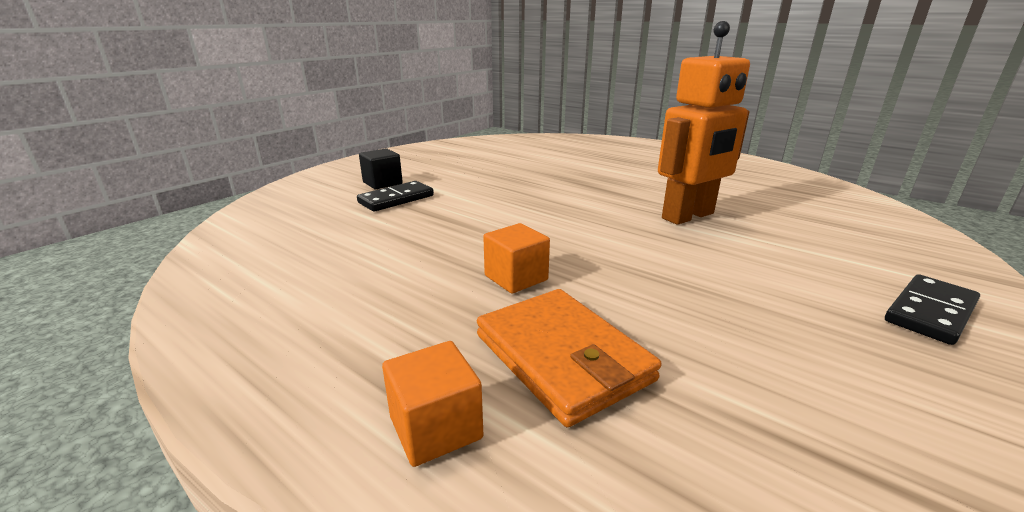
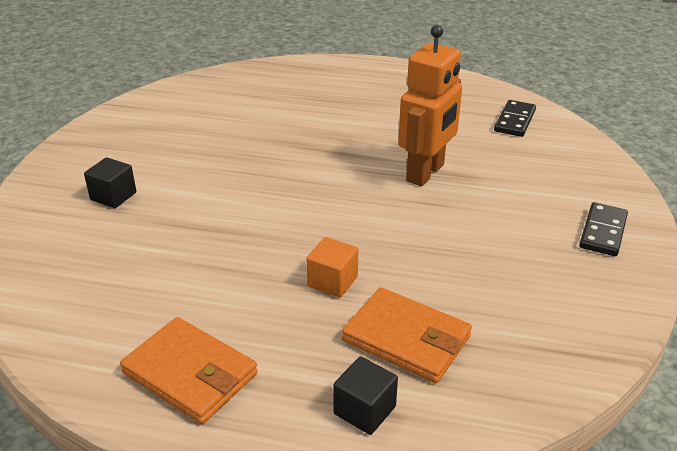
camera: 25 degrees left, 10 degrees up
black domino [357,181,434,211] -> black domino moved to [494,100,536,137]
orange cube [382,341,483,467] -> black cube [333,356,398,435]
none -> orange wallet [120,317,258,424]

